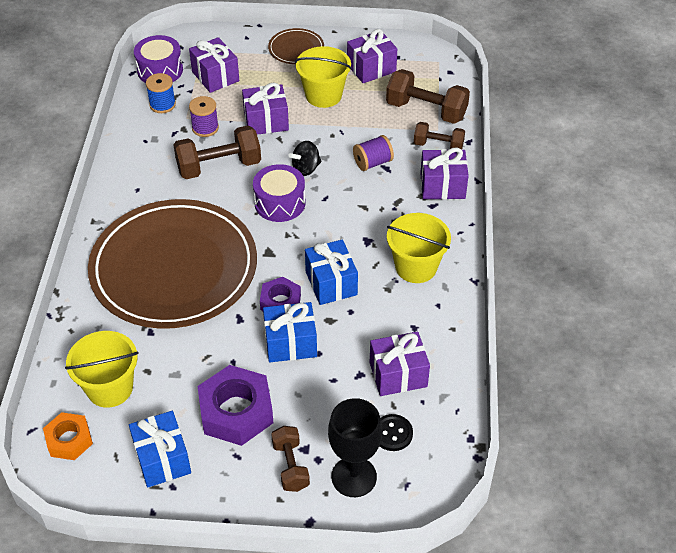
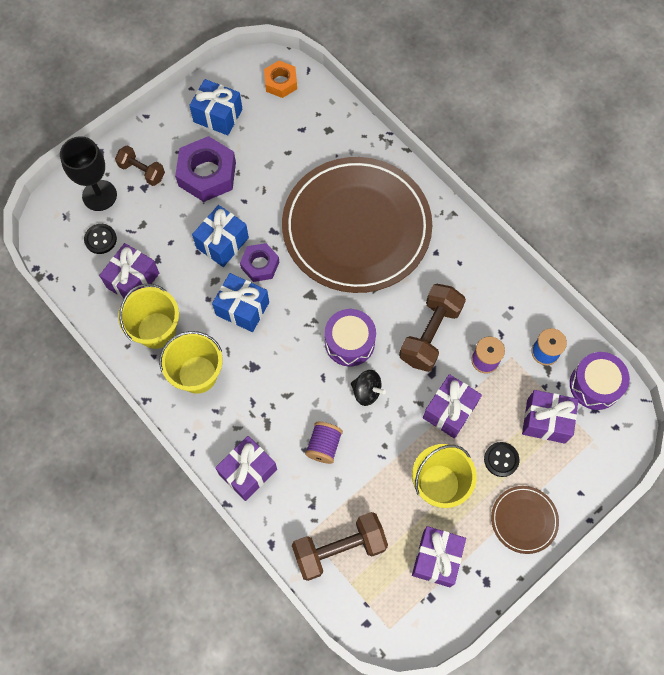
camera: 135 degrees right, 20 degrees up
yellow bucket [65,331,139,408] -> yellow bucket moved to [118,284,179,349]
black spinning top [289,141,322,176] -> black spinning top turned 105 degrees clockwise [351,370,386,406]
brown dumbbell [414,122,465,150] -> none
none -> black button [484,442,519,477]

